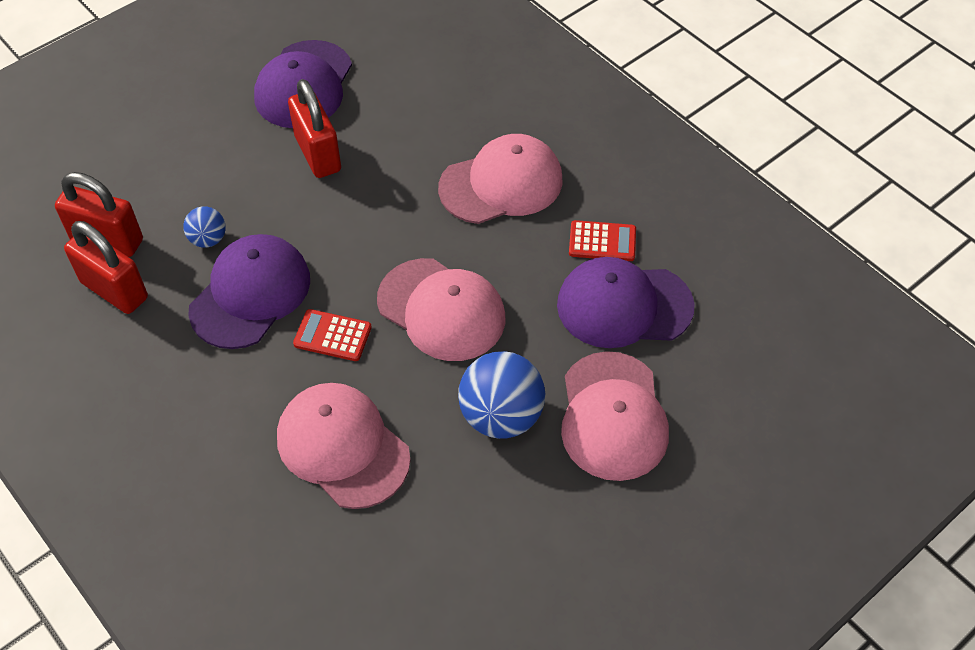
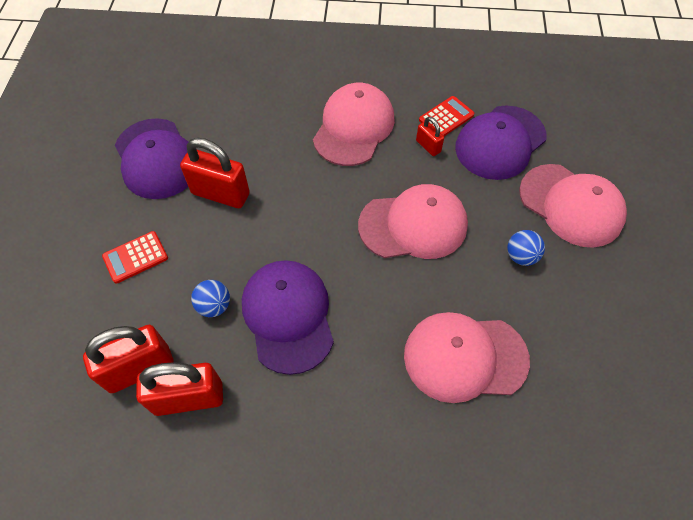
camera: 45 degrees left, 5 degrees up
red calculator [293,309,372,361] -> red calculator moved to [102,231,168,284]
blue ball [458,351,545,439] -> blue ball [507,230,545,266], size x0.53
none -> red padlock [416,117,444,156]

